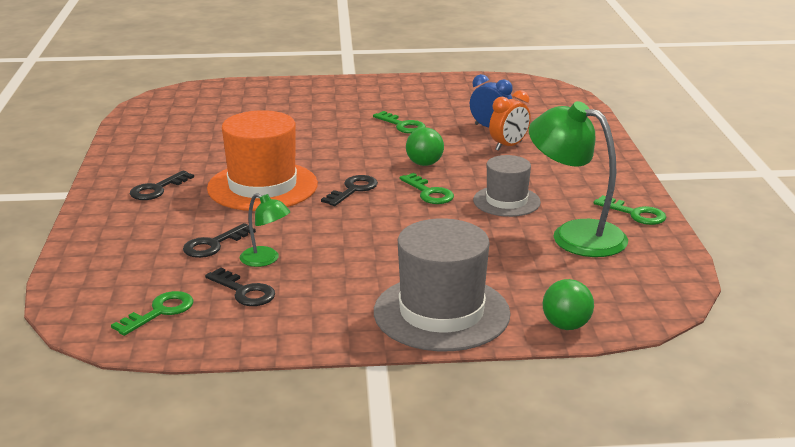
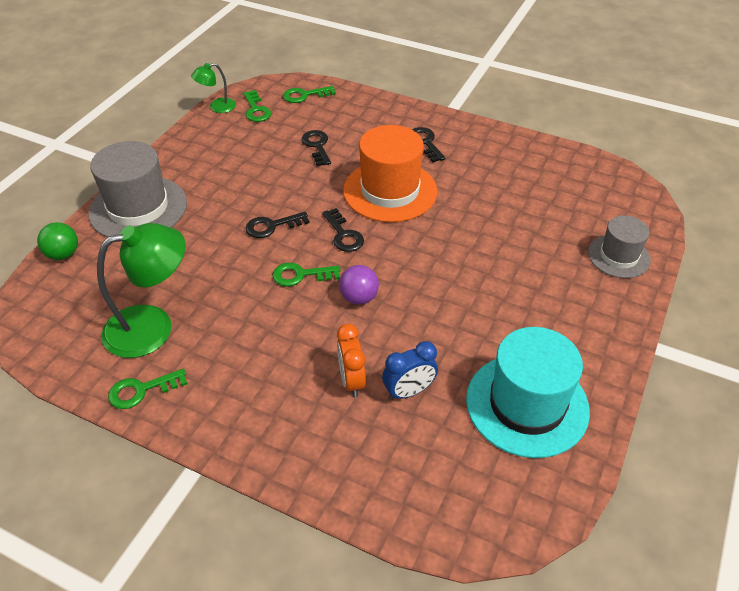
camera: 120 degrees right, 20 degrees up
black key [205,267,275,306] -> black key moved to [246,212,310,238]
green lamp [240,193,290,267] -> green lamp moved to [191,63,236,113]
green key [373,111,426,134] -> green key moved to [283,86,336,103]
green ball [406,128,444,166] -> purple ball [339,265,379,305]
grey hat [473,155,541,217] -> grey hat moved to [588,215,651,278]
none -> turquoise hat [466,327,590,458]

